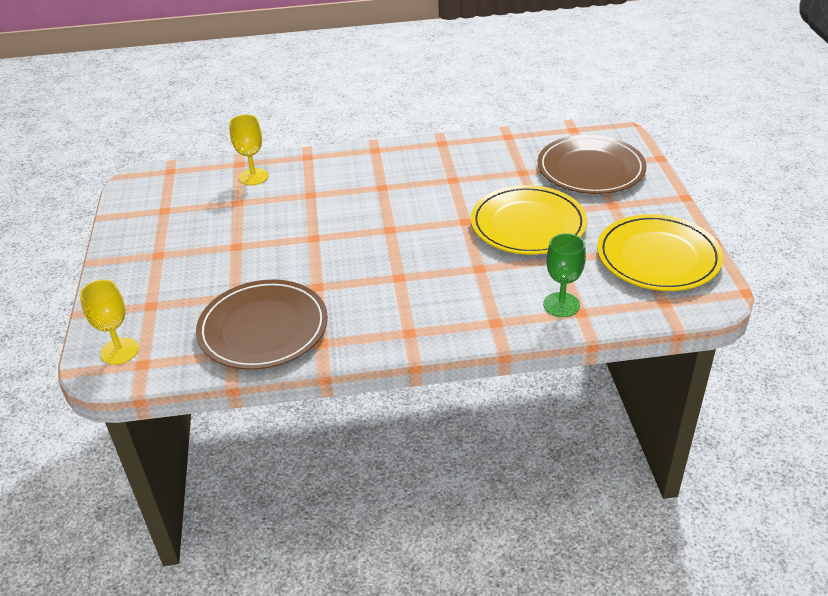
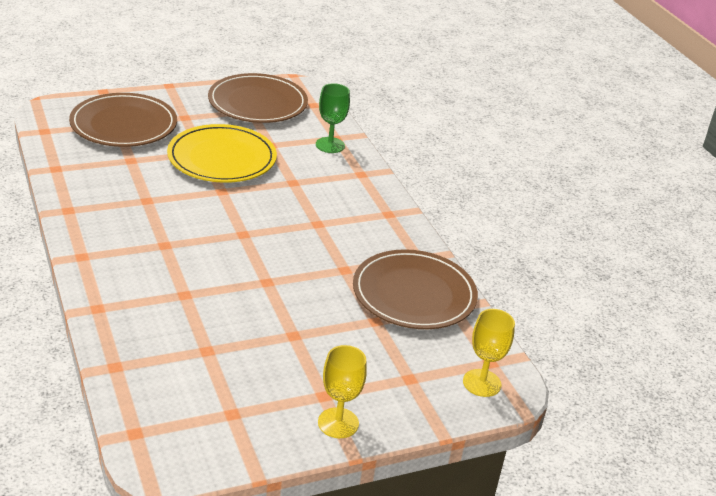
camera: 110 degrees left, 5 degrees down
yellow goblet [229,114,269,185] -> yellow goblet moved to [318,345,367,438]
yellow plate [597,214,723,291] -> brown plate [208,73,308,123]

